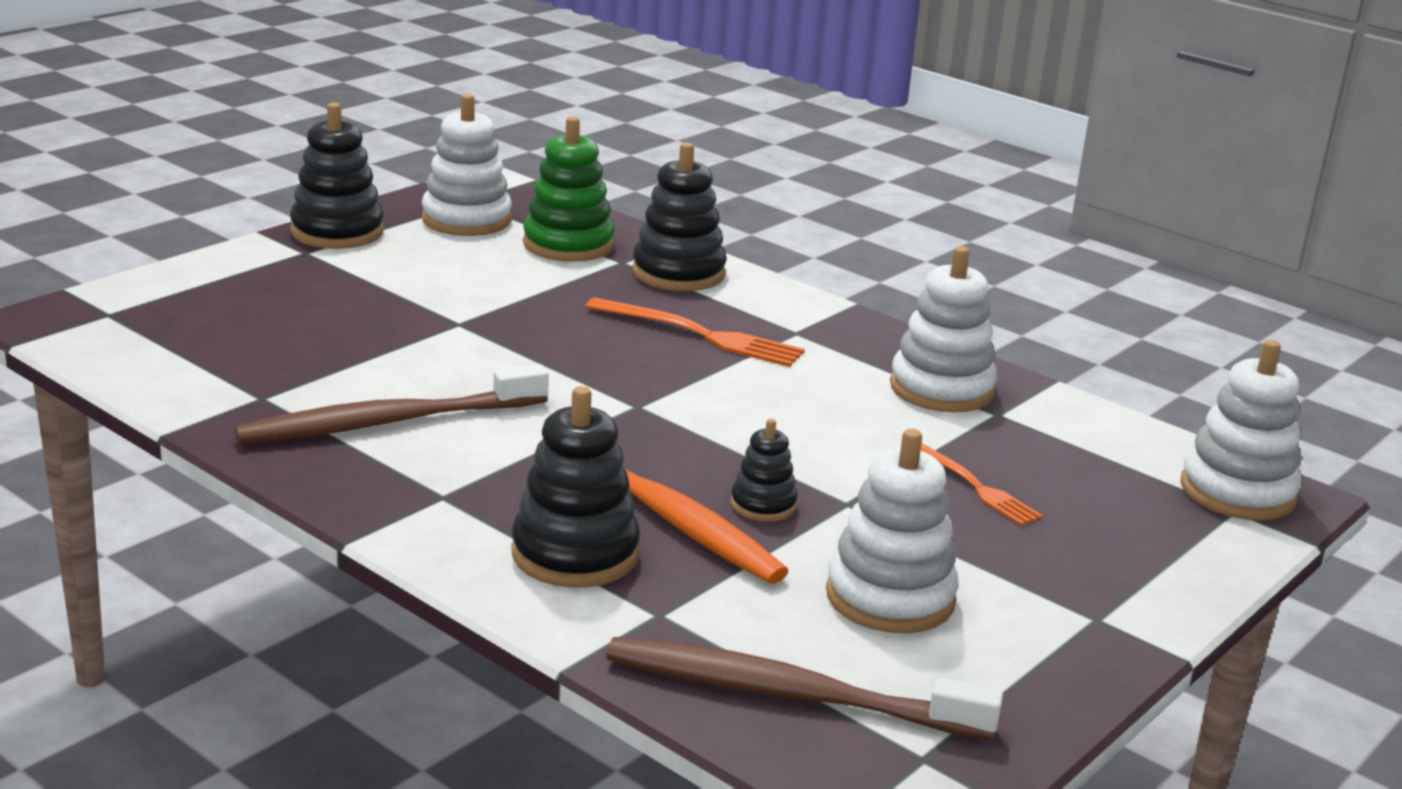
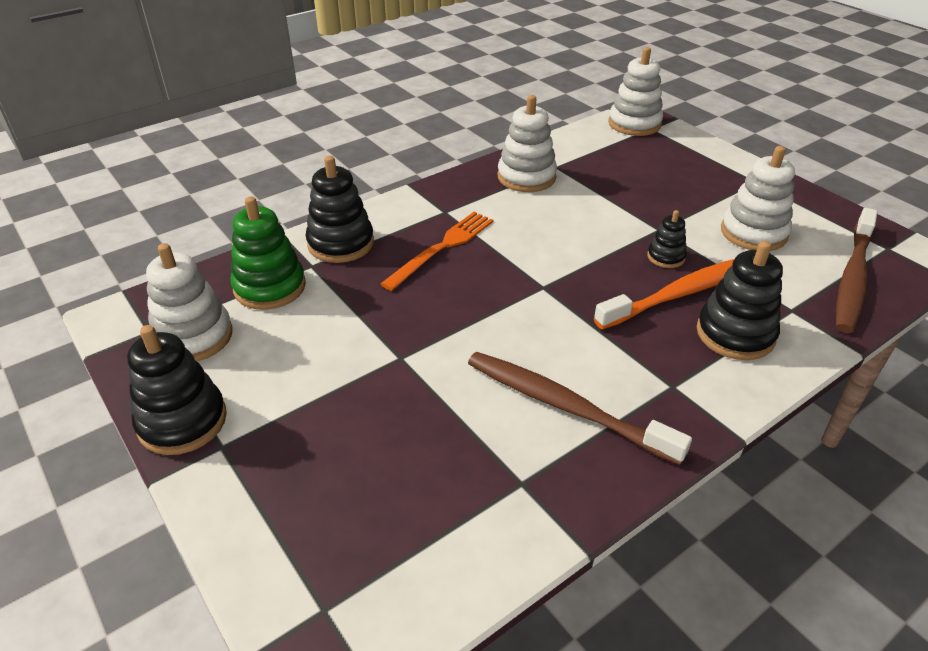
camera: 75 degrees left, 15 degrees up
brown toothbrush [235,364,549,444] -> brown toothbrush turned 135 degrees clockwise [468,352,692,465]
orange fork [920,443,1043,526] -> none

